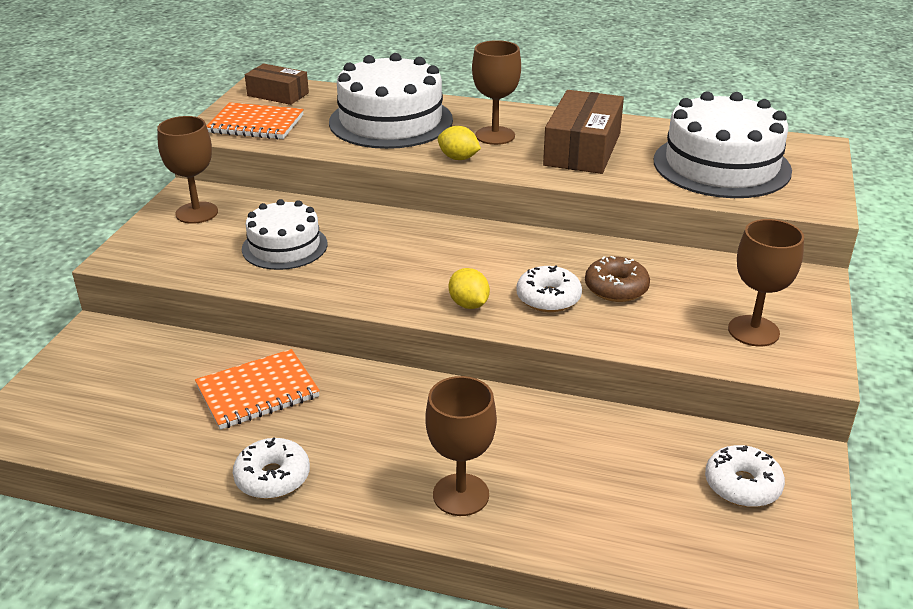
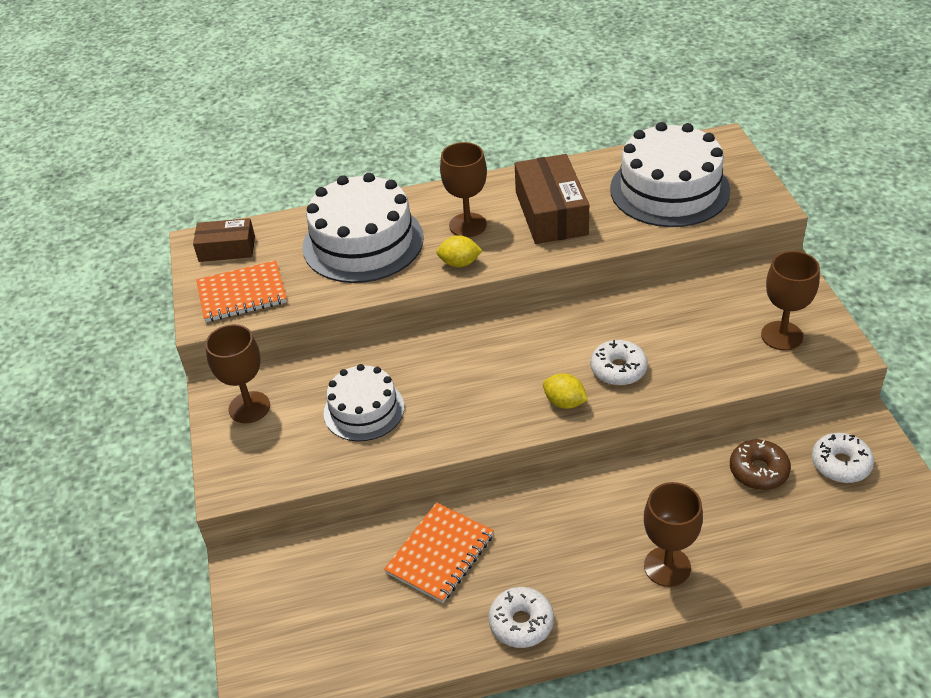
camera: 25 degrees left, 10 degrees up
brown donut [585,256,650,302] -> brown donut moved to [730,439,791,490]

